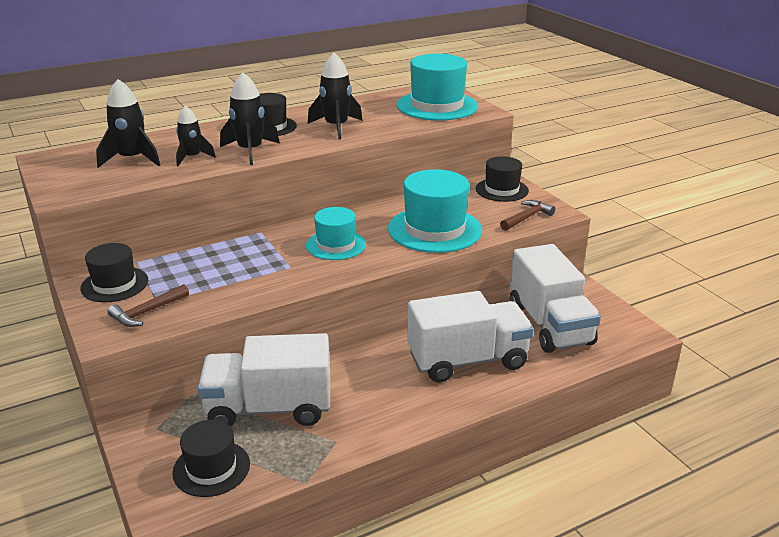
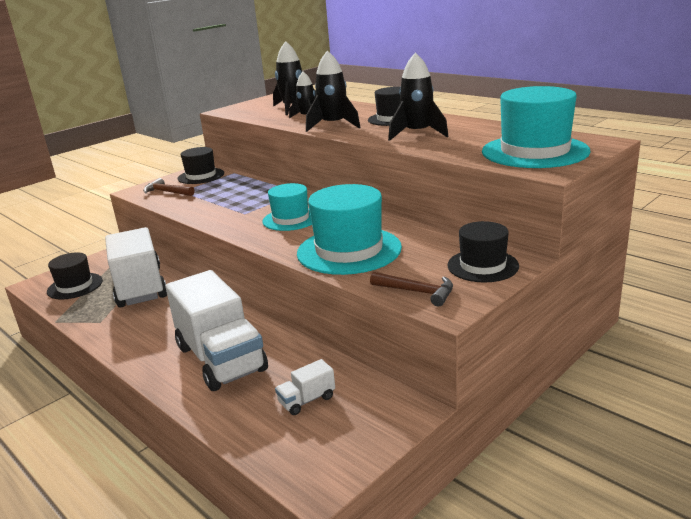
camera: 75 degrees right, 5 degrees down
white truck [510,244,601,353] -> white truck [275,359,335,415], size x0.41

